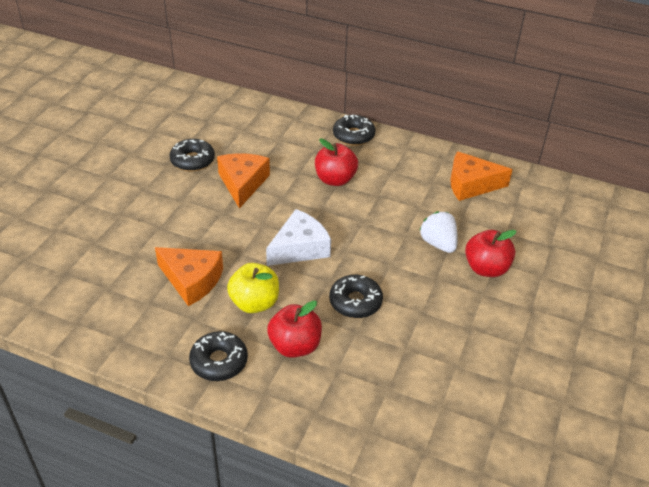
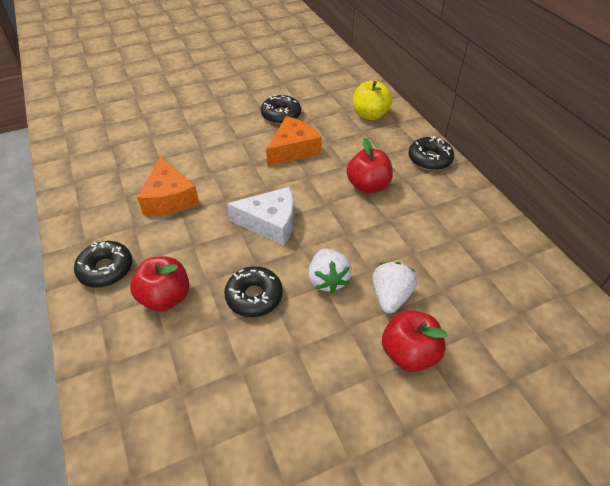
camera: 45 degrees right, 5 degrees up
yellow apple [227,263,279,313] -> yellow apple moved to [353,80,392,120]
orange cheese [450,151,513,201] -> none
none -> white strawberry [309,249,352,293]

